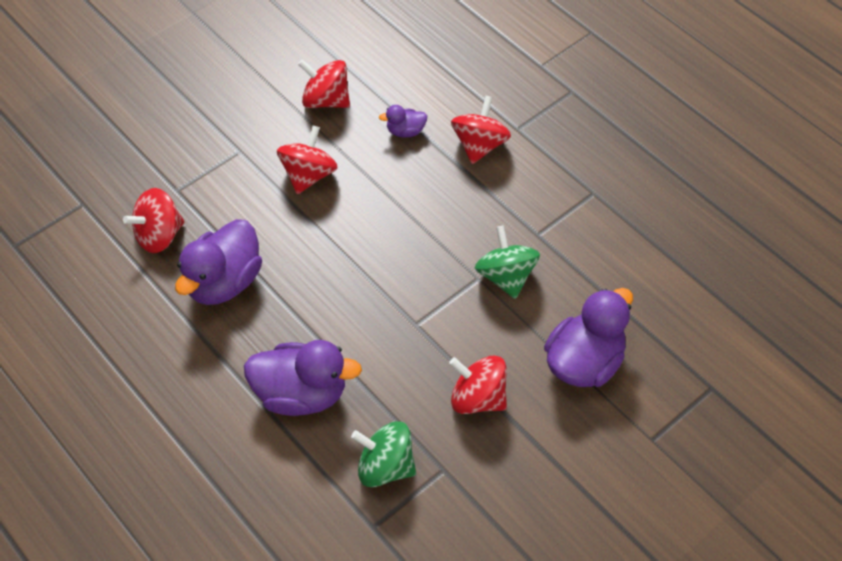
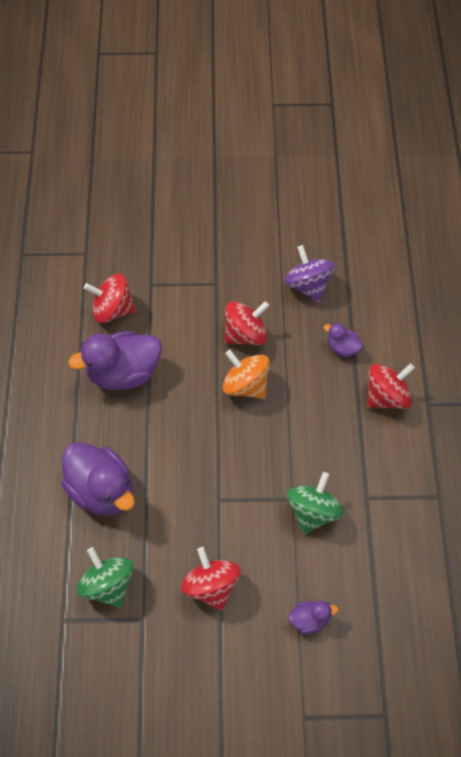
camera: 40 degrees right, 5 degrees up
red spinning top [298,59,350,108] -> purple spinning top [284,245,335,302]
purple duck [544,288,633,387] -> purple duck [288,601,339,634], size x0.48
none -> orange spinning top [223,350,270,399]

